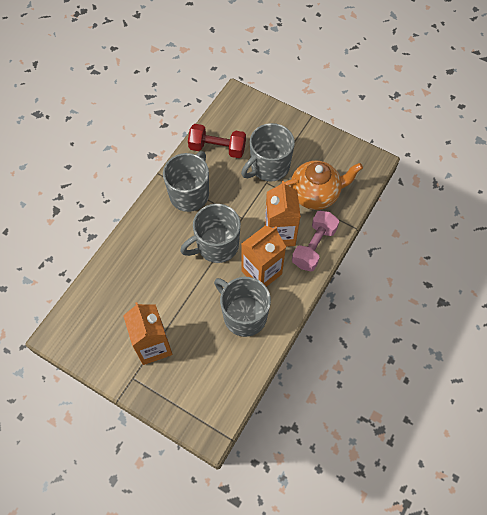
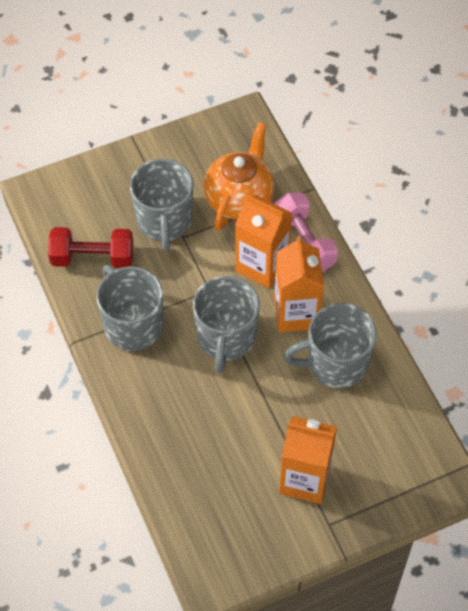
camera: 55 degrees left, 5 degrees down
red dumbbell [188,124,246,158] -> red dumbbell turned 45 degrees clockwise [48,227,133,268]

